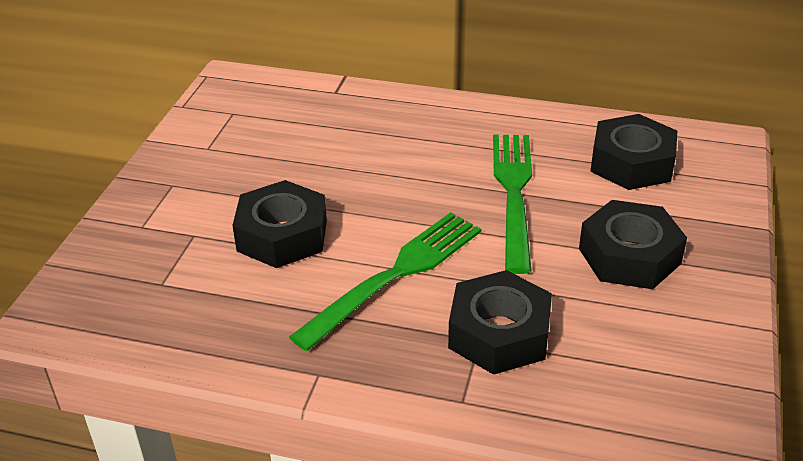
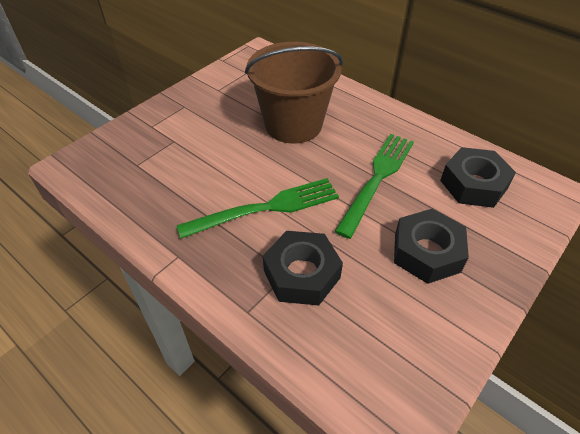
camera: 25 degrees right, 10 degrees up
black nut [232,180,327,268] -> none
none -> brown bucket [245,42,343,144]

